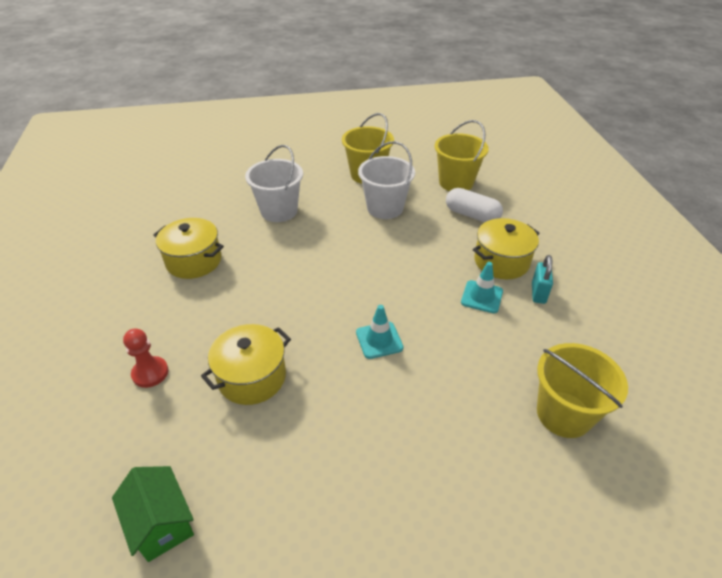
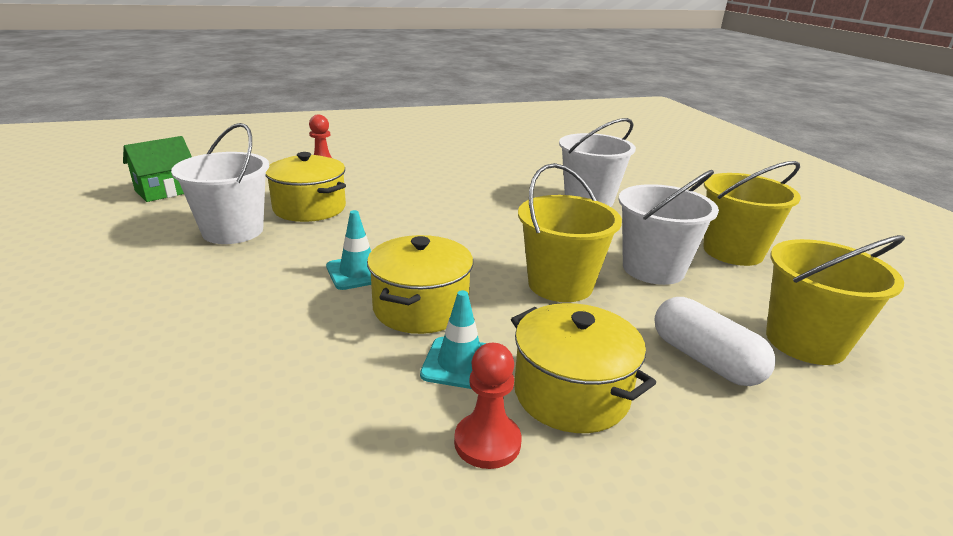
camera: 80 degrees right, 15 degrees down
yellow pot [153,218,224,279] -> yellow pot moved to [367,235,473,334]
white capsule [446,188,503,222] -> white capsule turned 60 degrees counterclockwise [654,297,776,386]
turquoise padlock [532,255,553,304] -> red pawn [454,343,522,469]
yellow bucket [537,343,628,438] -> yellow bucket moved to [518,163,622,302]
none -> white bucket [171,123,269,244]

